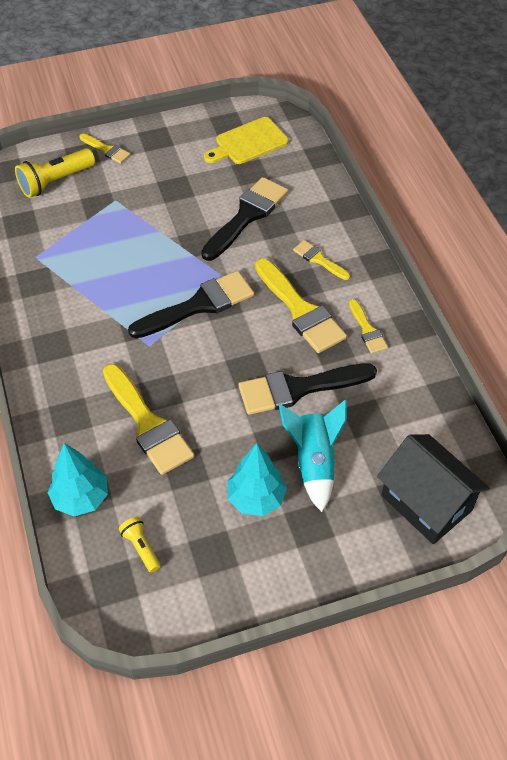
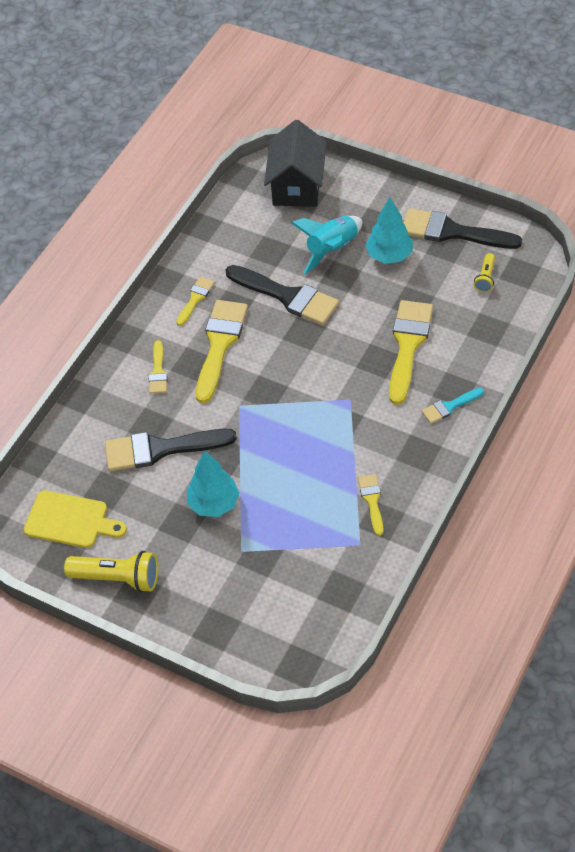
camera: 130 degrees left, 0 degrees up
yellow flashlight [15,148,95,198] -> yellow flashlight moved to [64,551,158,592]
turquoise tree [48,443,108,516] -> turquoise tree moved to [187,451,240,517]
yellow brush [80,133,131,164] -> yellow brush moved to [358,474,383,536]
black brush [128,271,254,338] -> black brush moved to [404,208,522,249]
none -> turquoise brush [422,388,484,424]

